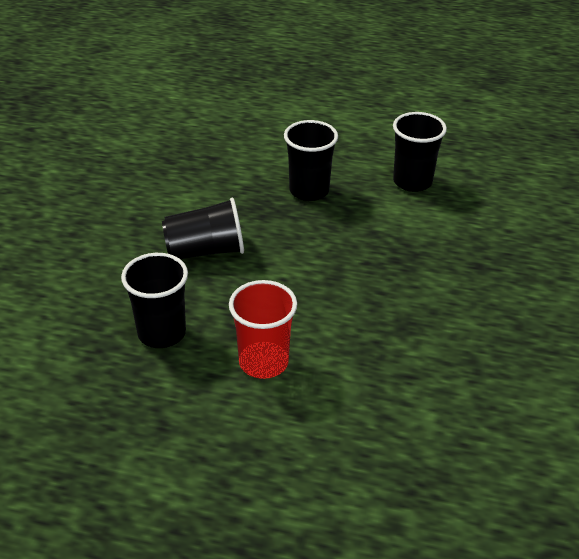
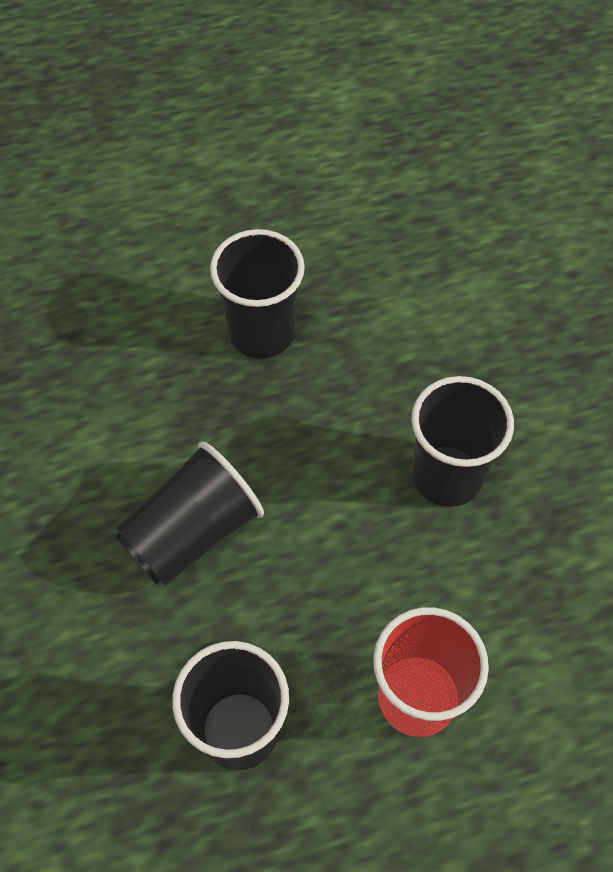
camera: 30 degrees left, 20 degrees up
black cup [393,112,447,192] -> black cup moved to [412,376,514,507]

